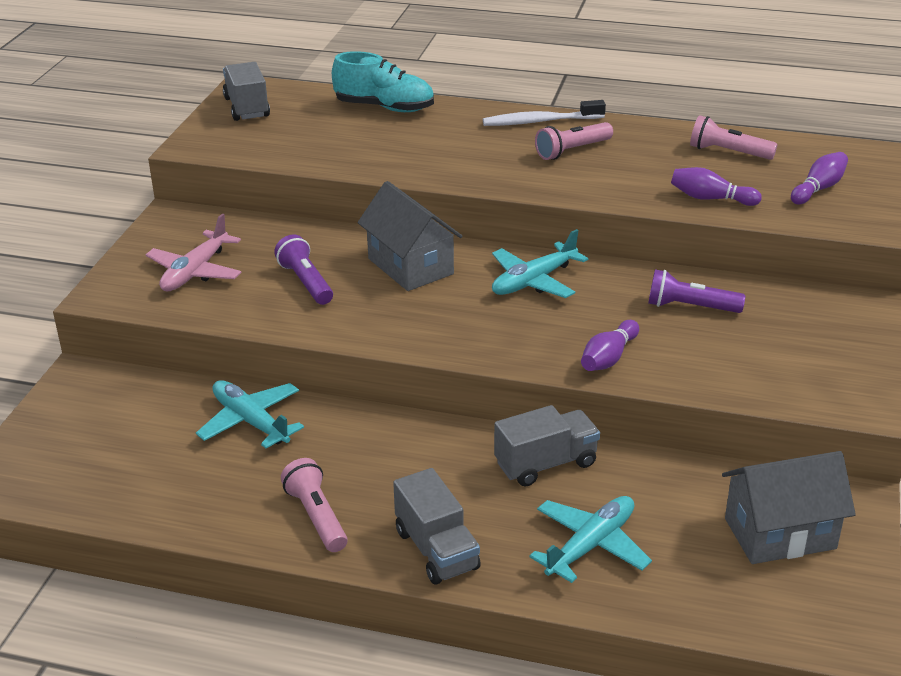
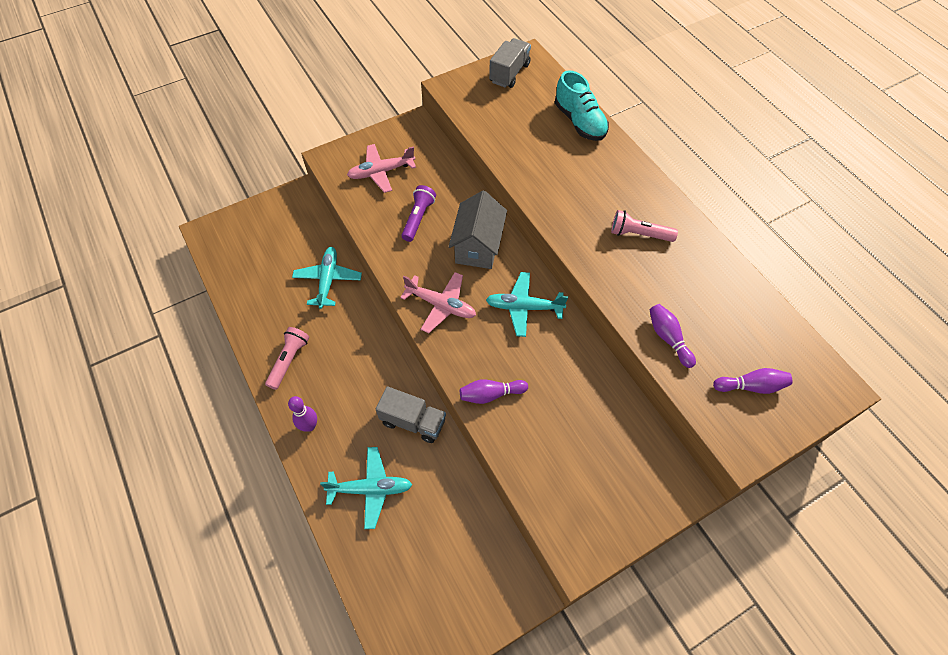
camera: 45 degrees right, 25 degrees up
grey truck [393,468,481,585] -> purple bowling pin [288,396,317,432]
white toothbrush [483,100,606,126] -> none
purple flashlight [648,269,745,313] -> none
pink flashlight [690,115,778,160] -> none
grey house [722,451,856,564] -> none
none -> pink plane [400,272,476,333]

